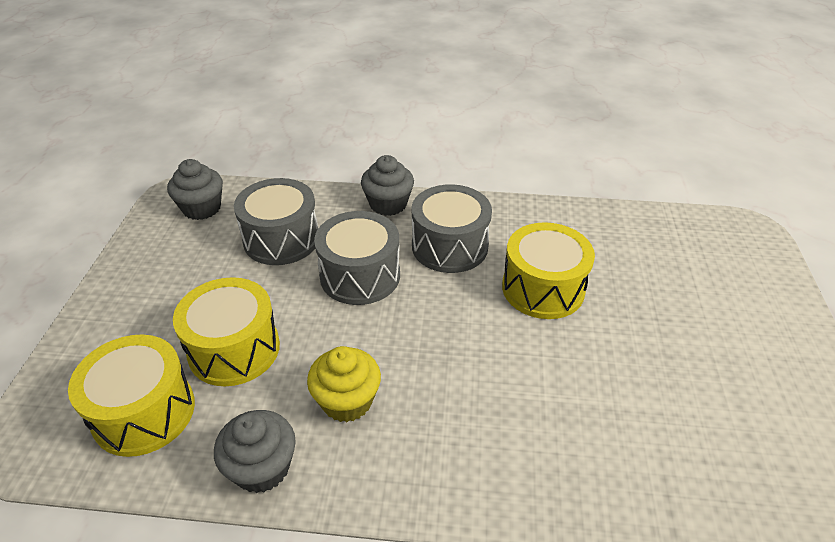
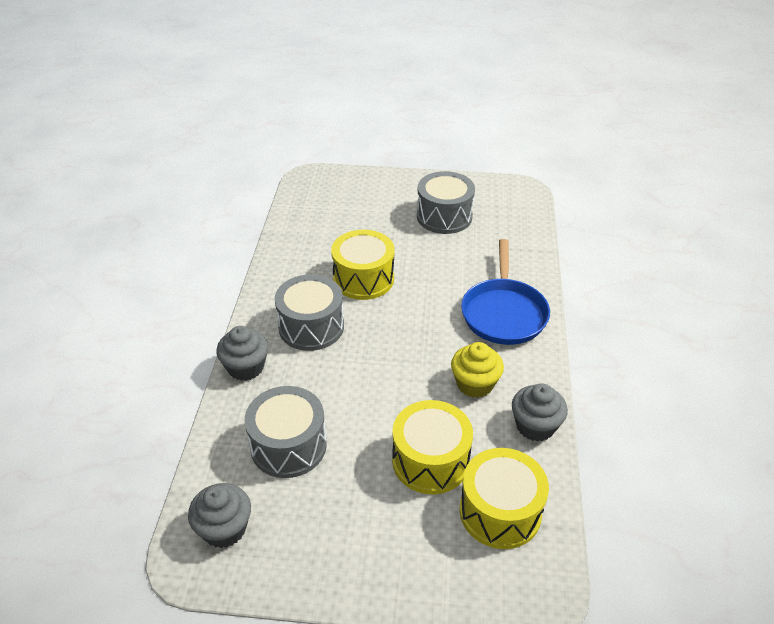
camera: 90 degrees left, 0 degrees up
grey drum [314,211,400,305] -> grey drum moved to [417,171,475,234]
none -> blue pan [461,239,550,345]

